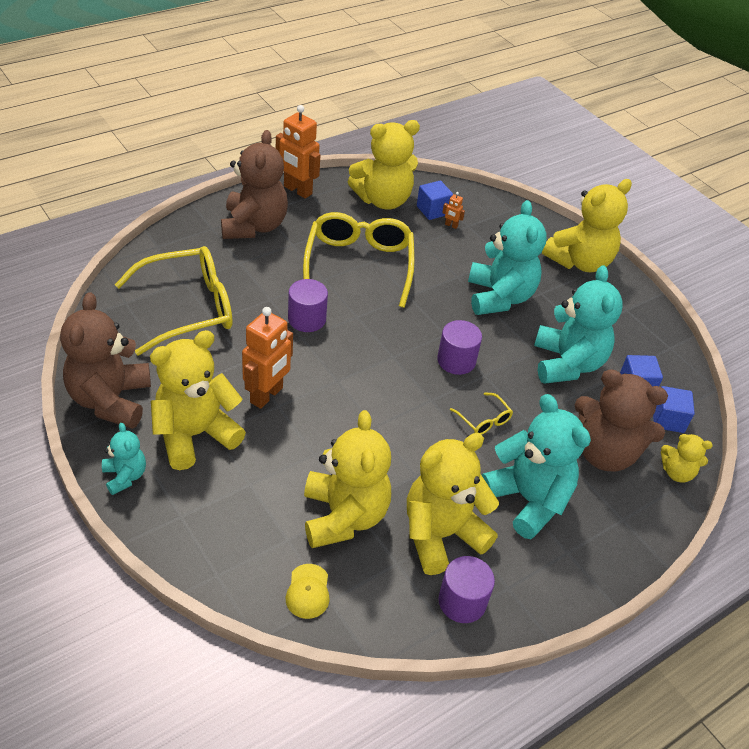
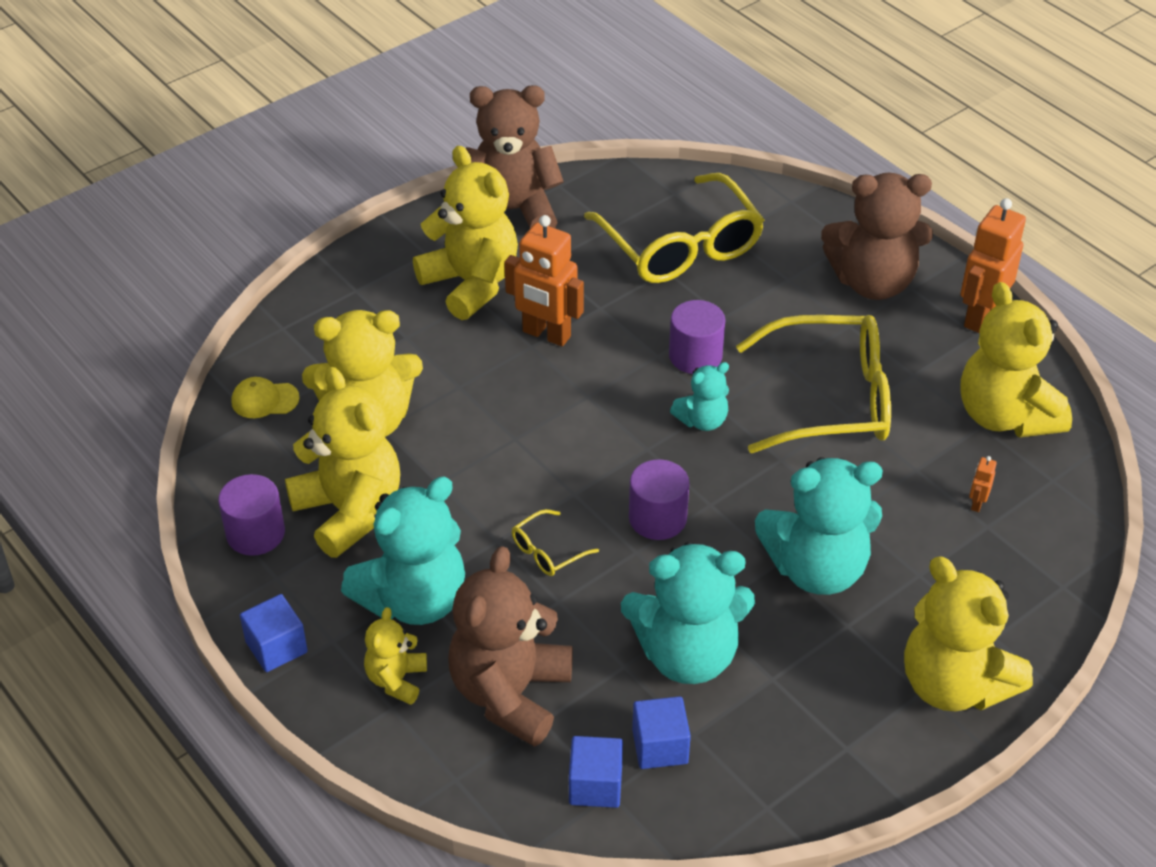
camera: 90 degrees right, 0 degrees up
turquoise teddy bear [102,423,146,495] -> turquoise teddy bear moved to [670,362,729,431]
blue cube [417,181,453,220] -> blue cube moved to [240,594,308,672]
yellow teddy bear [661,434,713,482] -> yellow teddy bear moved to [364,607,427,705]

